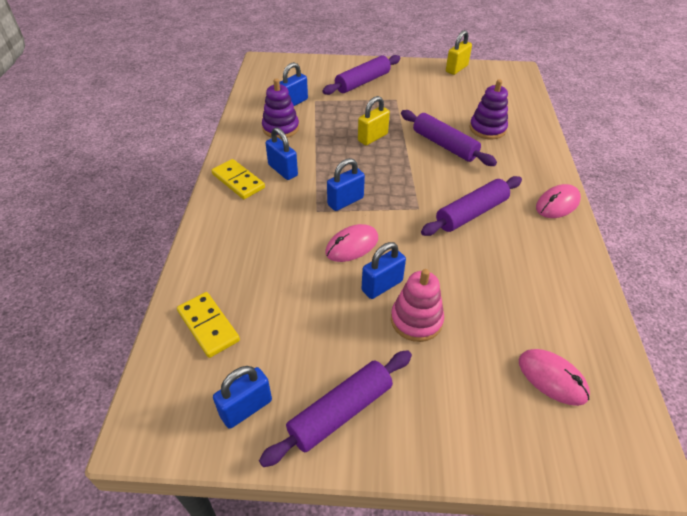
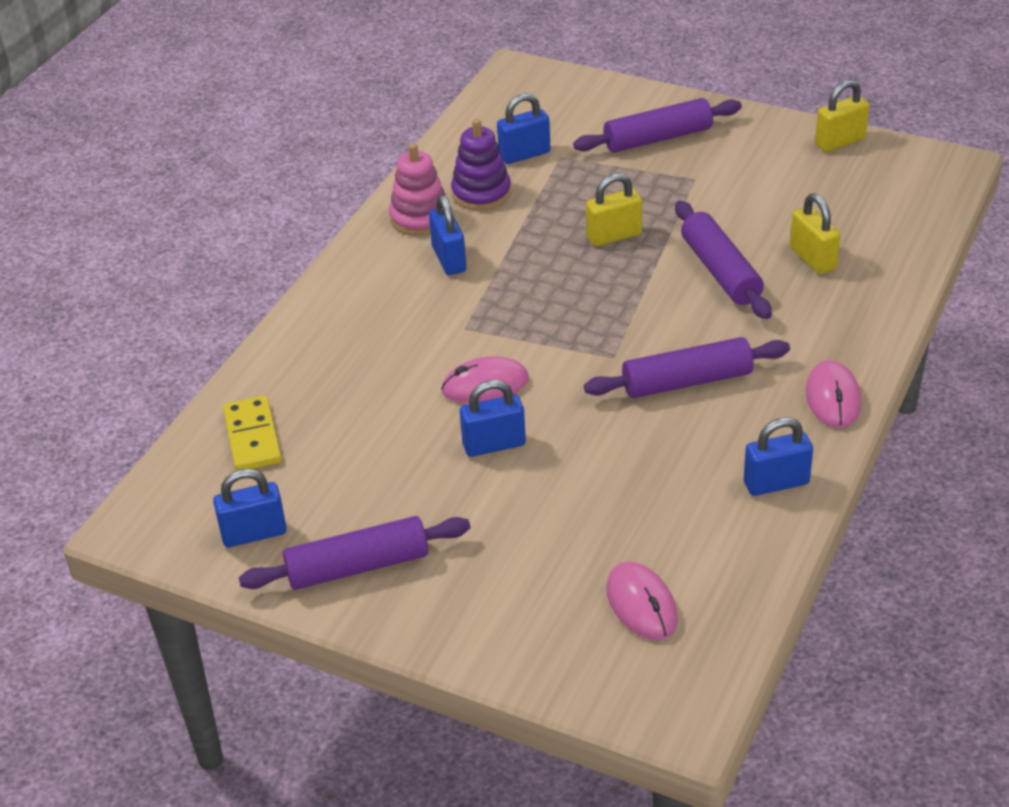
camera: 25 degrees right, 5 degrees down
yellow domino [211,159,265,199] -> none
blue padlock [327,158,365,211] -> blue padlock moved to [744,417,813,496]
pink stacking toy [391,269,444,342] -> pink stacking toy moved to [389,143,445,236]
purple stacking toy [469,79,508,139] -> yellow padlock [790,193,840,275]
pink mouse [536,184,581,218] -> pink mouse turned 75 degrees counterclockwise [805,360,861,428]

